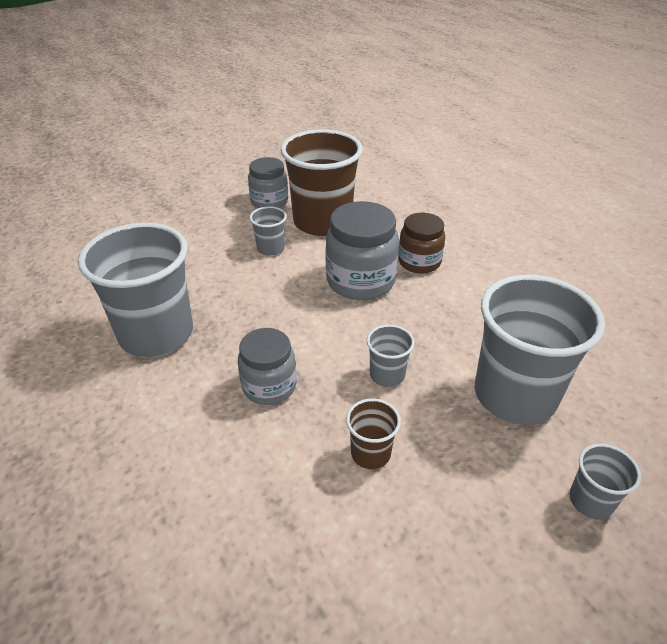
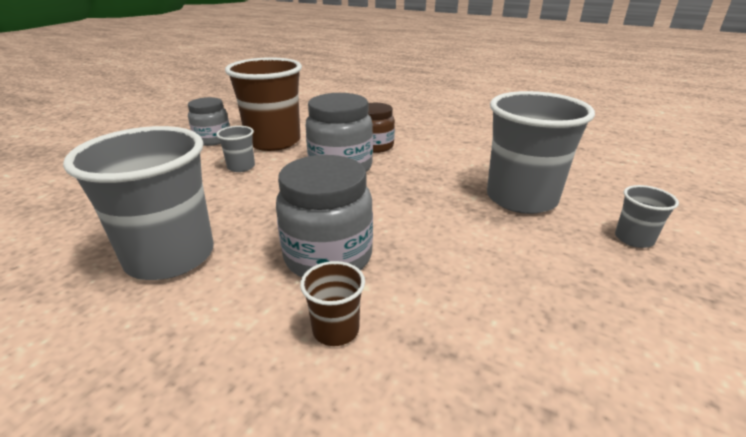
camera: 30 degrees left, 10 degrees down
grey jar [238,328,297,405] -> grey jar [276,155,373,277], size x1.54
brown cup [346,399,401,469] -> brown cup moved to [300,261,365,346]
grey cup [367,324,415,387] -> none

